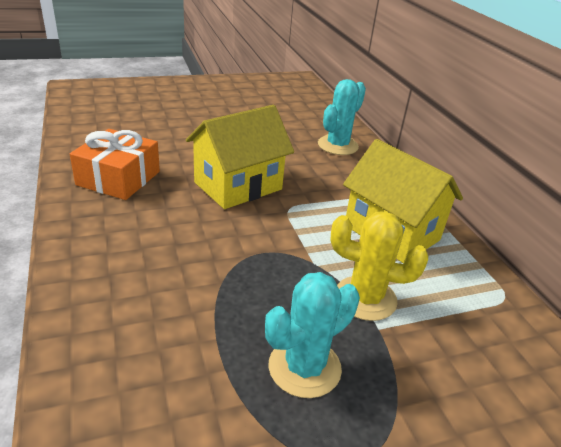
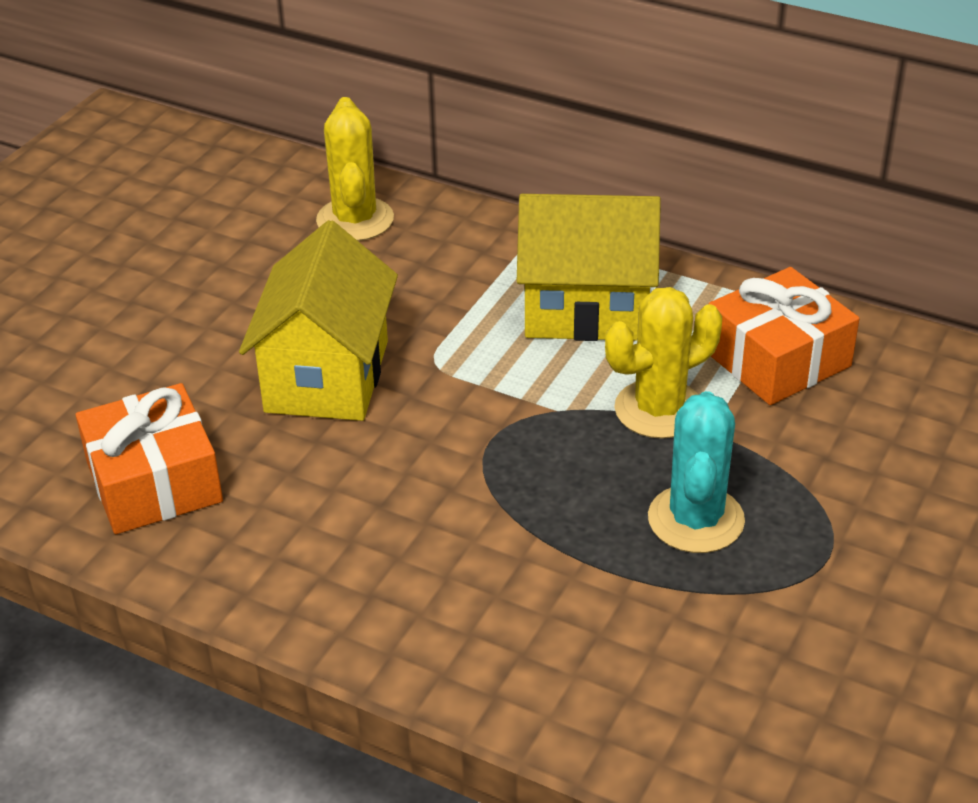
camera: 40 degrees left, 5 degrees up
turquoise cactus [318,79,366,155] -> yellow cactus [316,97,394,241]
none -> orange gift [709,267,859,405]

